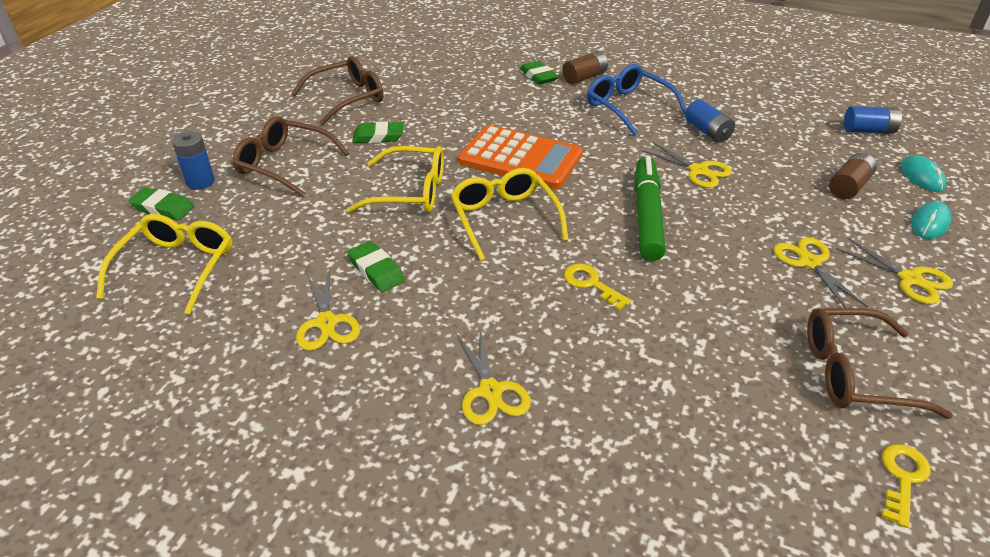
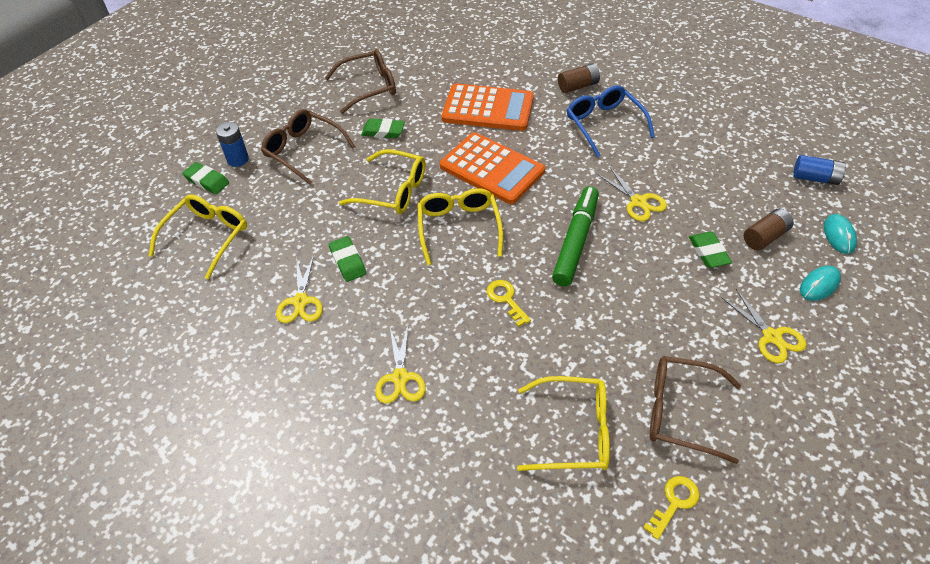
camera: 15 degrees right, 10 degrees up
green eraser [520,61,558,85] -> green eraser moved to [689,232,732,268]
blue battery [685,99,735,142] -> none
yellow scissors [773,237,868,308] -> none
none -> orange calculator [442,83,534,131]
none -> yellow glasses [517,376,610,471]

